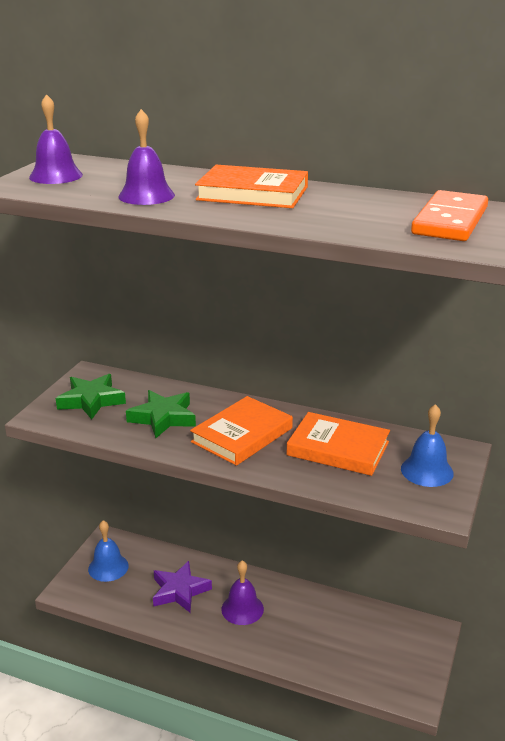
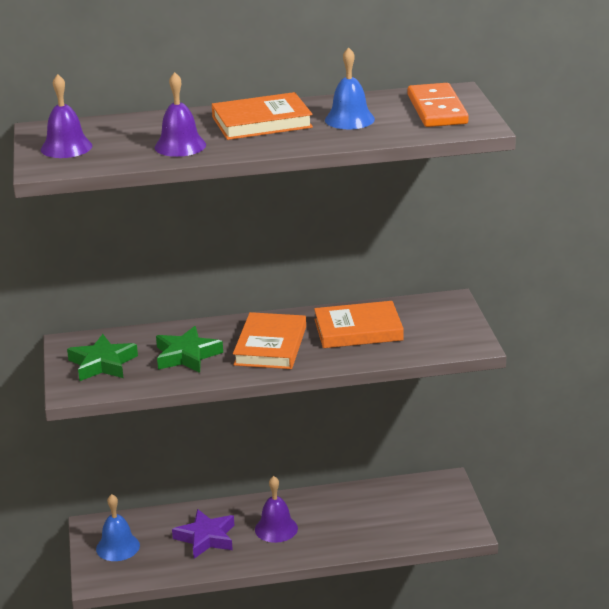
camera: 30 degrees left, 0 degrees up
blue bell [401,404,454,487] -> blue bell moved to [325,47,375,129]

